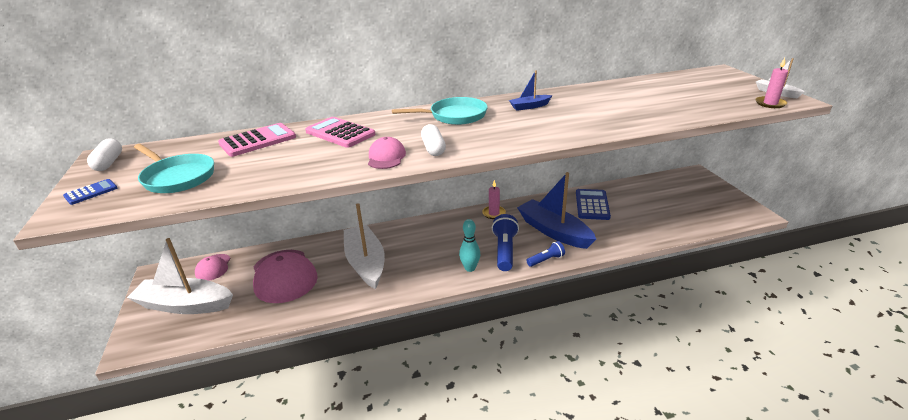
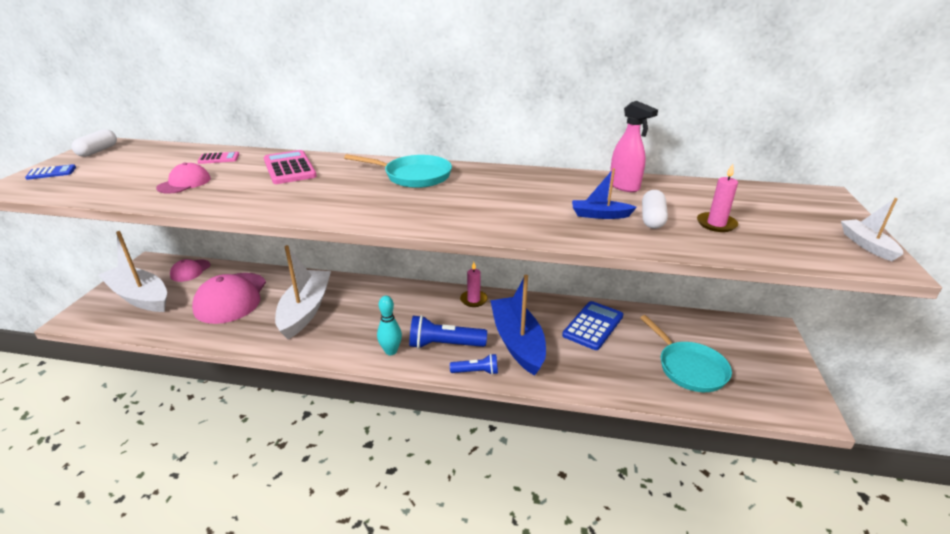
camera: 25 degrees right, 0 degrees up
turquoise pan [134,144,214,193] -> turquoise pan moved to [640,315,732,392]
pink calculator [218,123,296,157] -> pink calculator [197,152,239,164], size x0.54
pink cap [368,137,406,169] -> pink cap moved to [156,163,211,194]
white capsule [421,124,446,156] -> white capsule moved to [642,190,668,229]
blue flashlight [492,214,519,271] -> blue flashlight turned 120 degrees counterclockwise [409,315,487,349]
blue boat [509,70,552,111] -> blue boat moved to [572,168,637,219]
pink candle [756,58,788,108] -> pink candle moved to [697,164,738,232]
none -> pink spray bottle [610,101,658,192]

